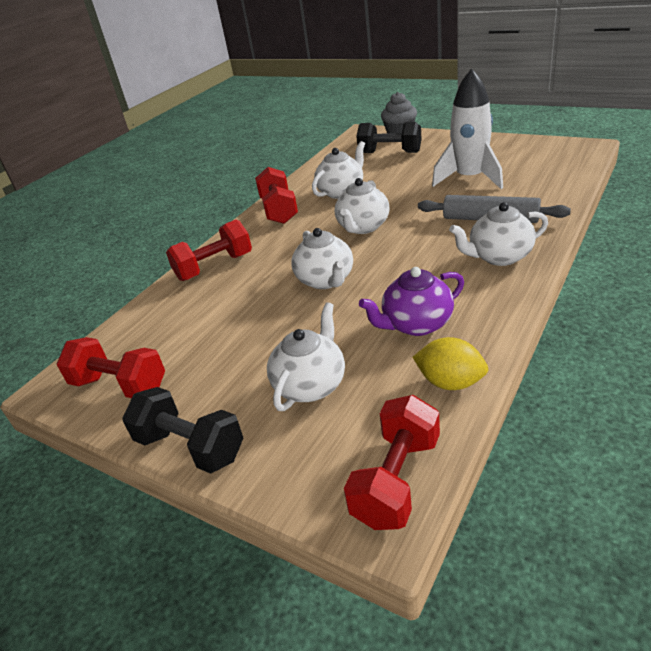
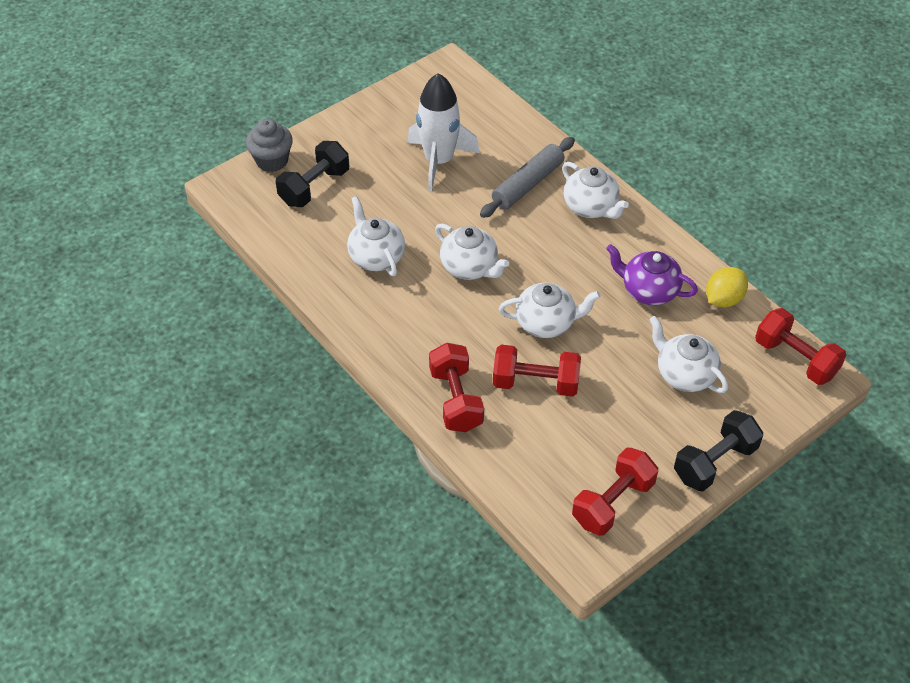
camera: 75 degrees left, 15 degrees up
red dumbbell [255,167,298,224] -> red dumbbell moved to [493,345,581,397]
purple teapot [359,267,464,336] -> purple teapot turned 120 degrees clockwise [606,244,698,305]
white teapot [449,202,548,266] -> white teapot turned 45 degrees counterclockwise [562,162,629,219]

